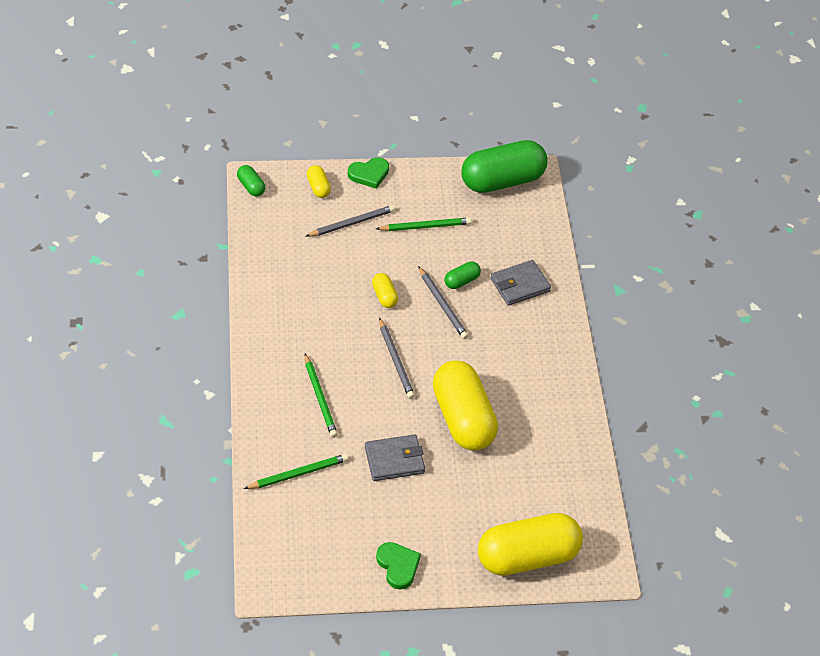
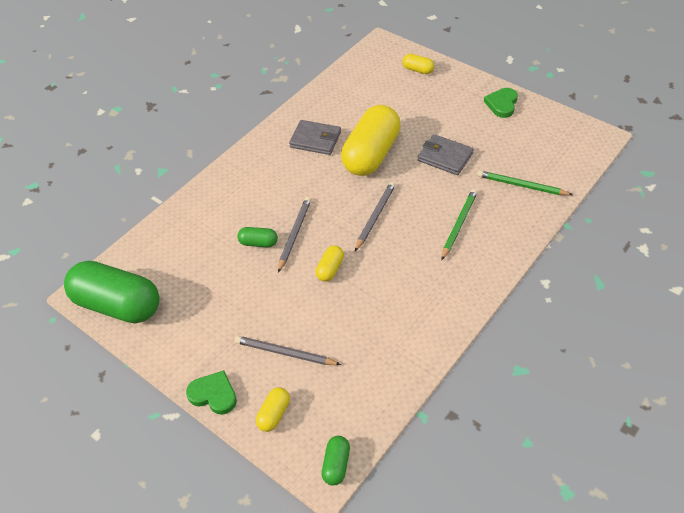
camera: 130 degrees left, 0 degrees up
green pencil [376,217,472,231] -> none
yellow capsule [478,513,583,576] -> yellow capsule [402,54,435,74], size x0.43
grey wallet [490,260,551,306] -> grey wallet moved to [289,120,341,155]

